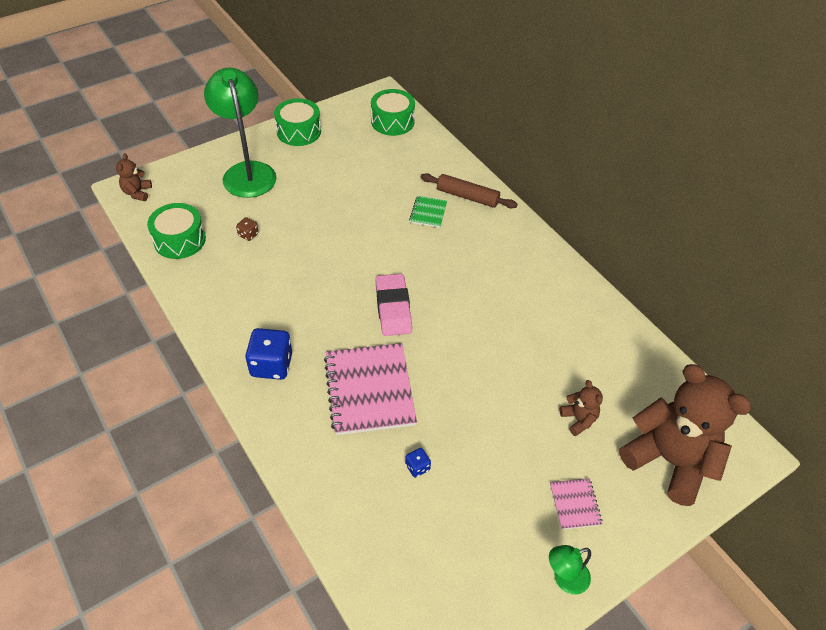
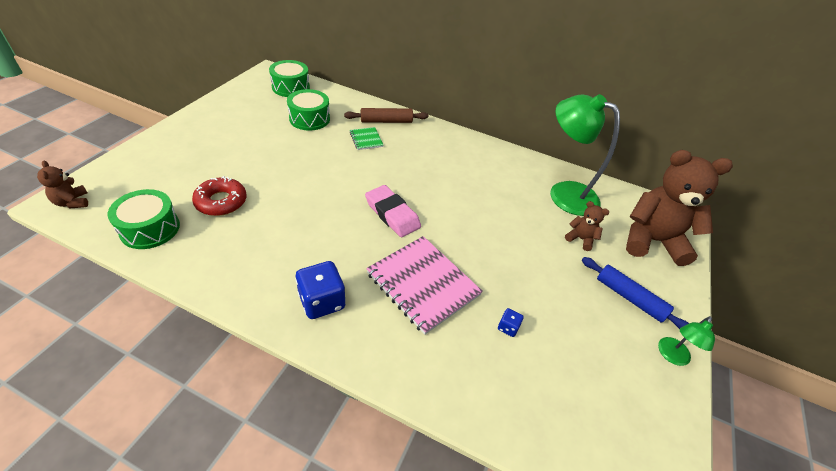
camera: 35 degrees left, 5 degrees down
green lamp [204,68,277,198] -> green lamp moved to [550,94,620,216]
brown dice [236,217,259,241] -> red donut [192,176,247,216]
green drum [274,98,321,146] -> green drum moved to [287,89,330,131]
pink notebook [550,478,603,530] -> blue rolling pin [582,257,689,329]

